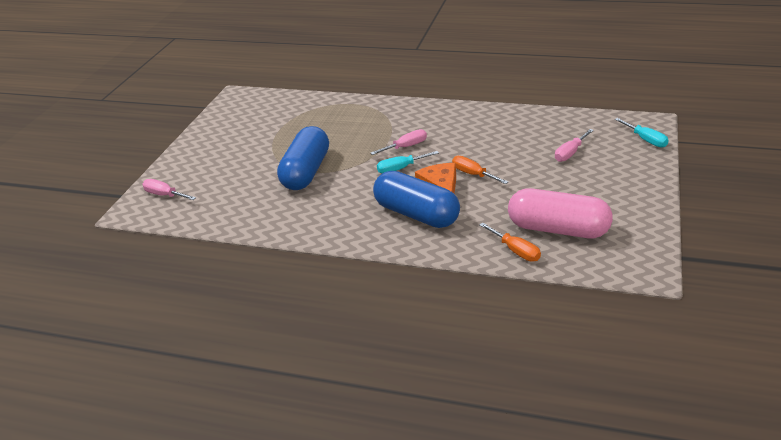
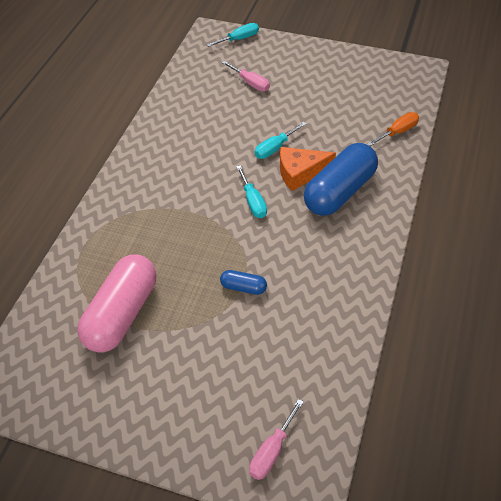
camera: 90 degrees left, 15 degrees up
blue capsule [277,126,329,190] -> blue capsule [220,270,267,295], size x0.44
pink screwdriver [370,129,427,155] -> none
orange screwdriver [452,156,508,184] -> turquoise screwdriver [255,122,306,159]
pink capsule [508,188,613,238] -> pink capsule moved to [77,254,156,353]

